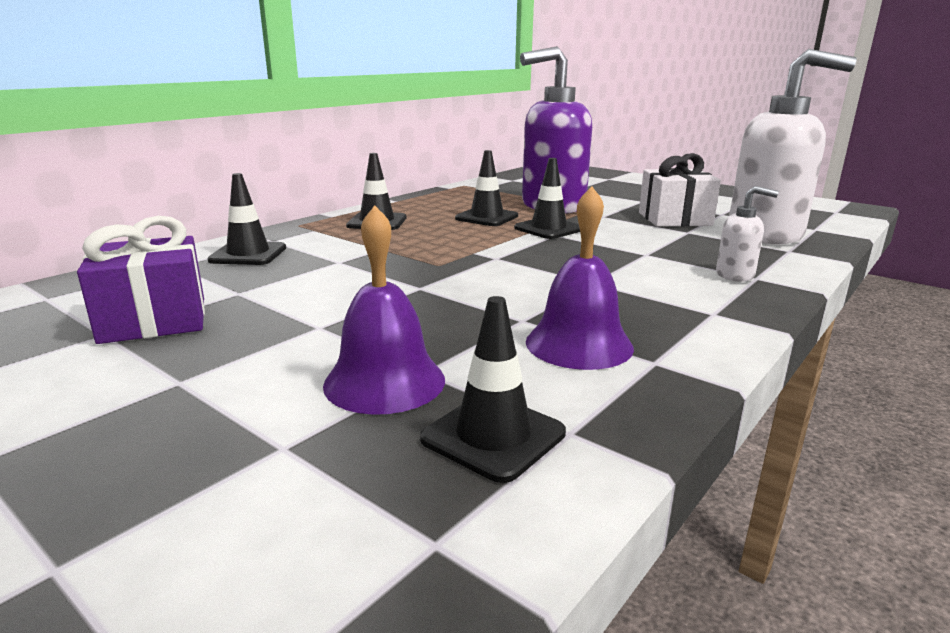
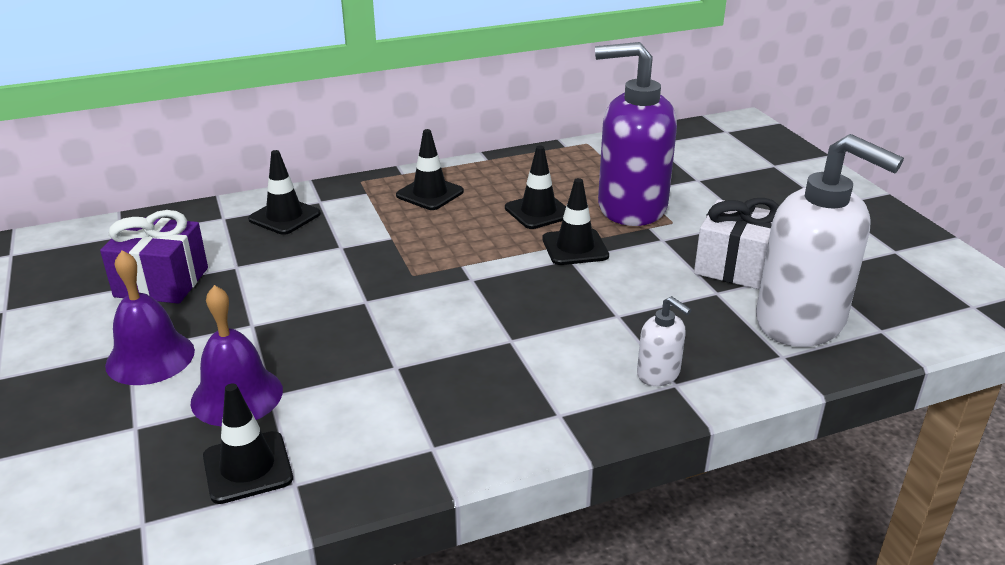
camera: 30 degrees right, 10 degrees up
purple bell [526,186,634,370] -> purple bell moved to [105,250,195,385]

